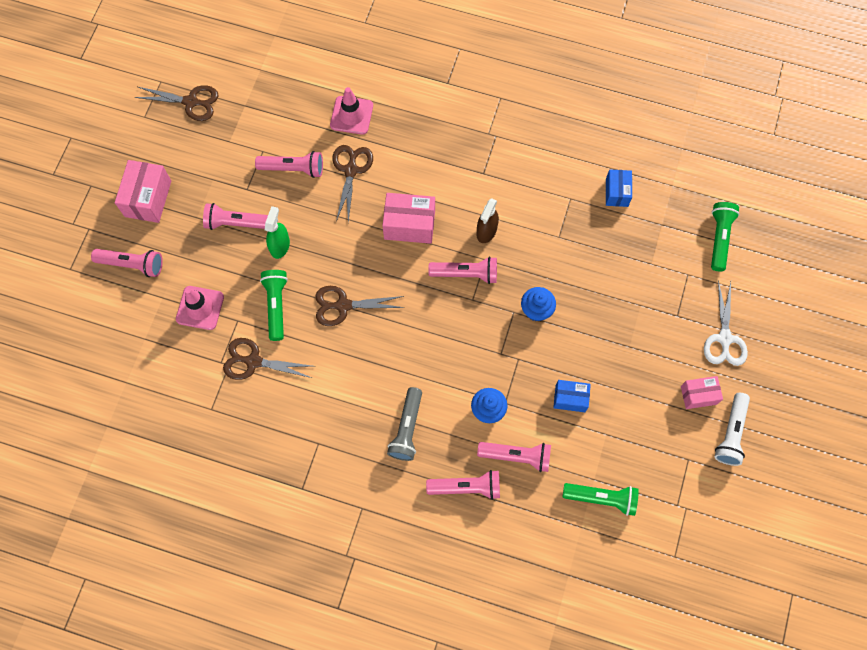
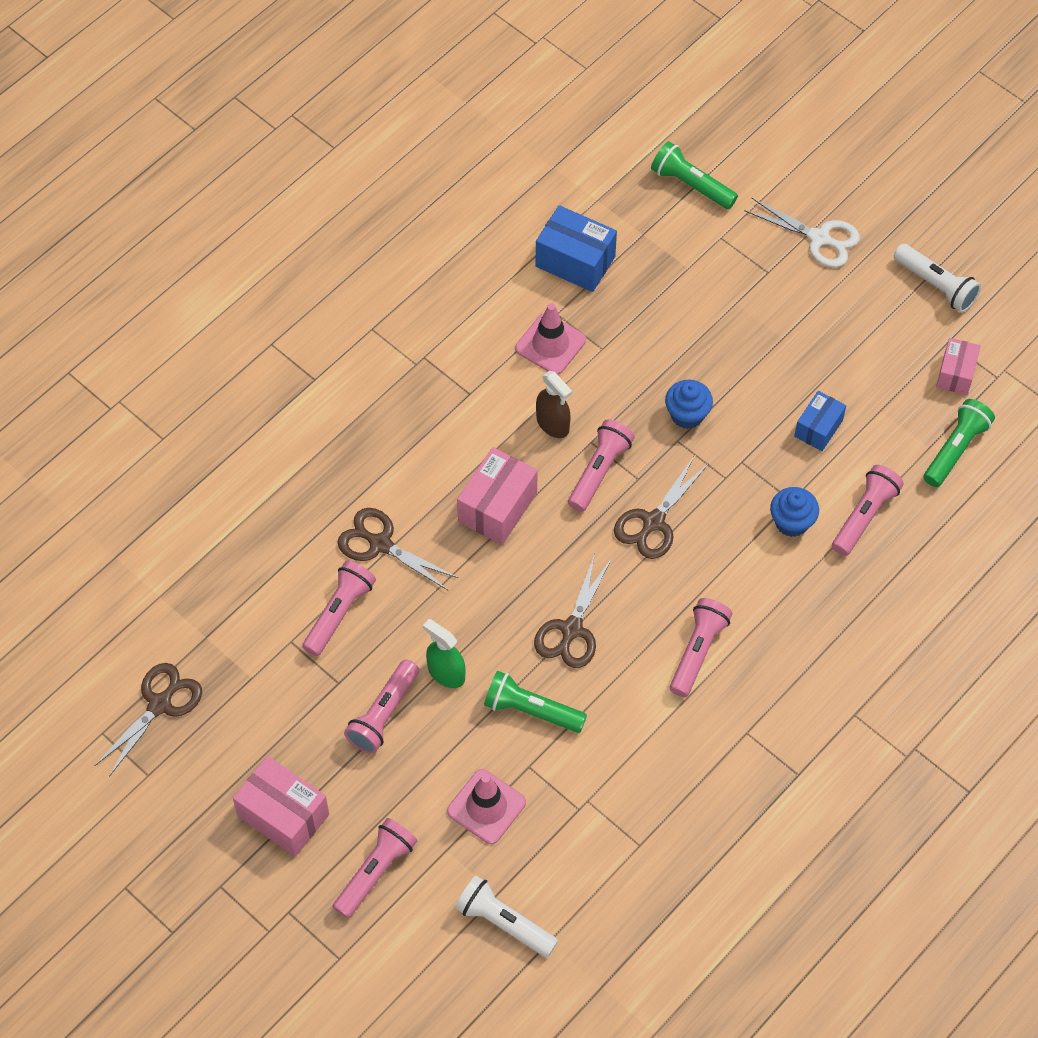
camera: 65 degrees left, 10 degrees down
brown scissors [223,338,313,380] -> brown scissors moved to [614,457,709,559]
pink traffic cone [330,87,373,135] -> pink traffic cone moved to [515,303,586,375]
grey flashlight [387,387,422,461] -> none
pink flashlight [426,470,500,500] -> pink flashlight moved to [670,598,732,697]
blue box [606,169,632,207] -> blue box [536,205,617,292], size x1.58
pink box [681,376,723,409] -> pink box moved to [936,338,981,395]
none -> white flashlight [455,875,558,958]

